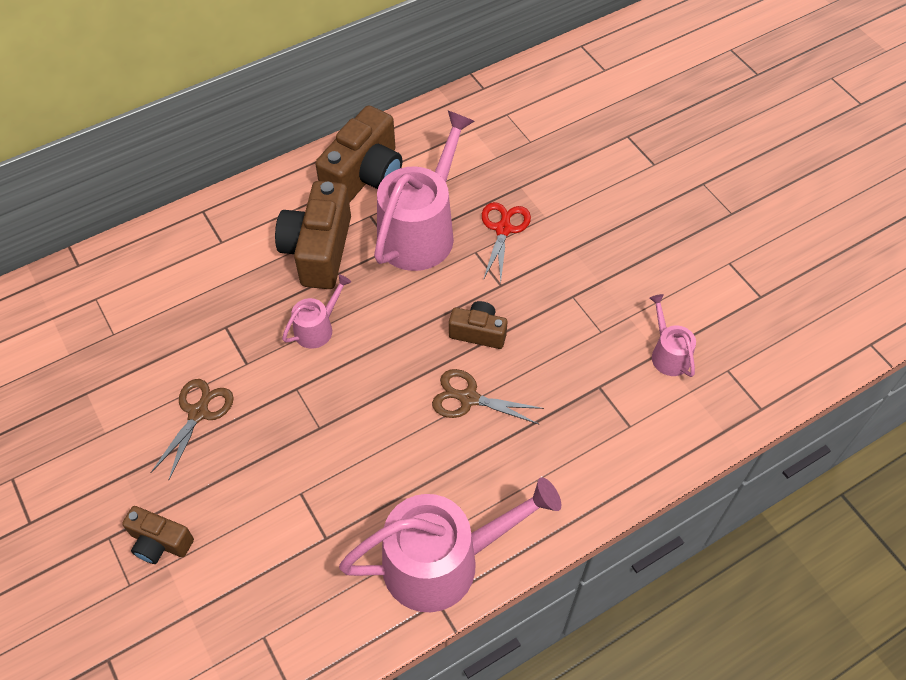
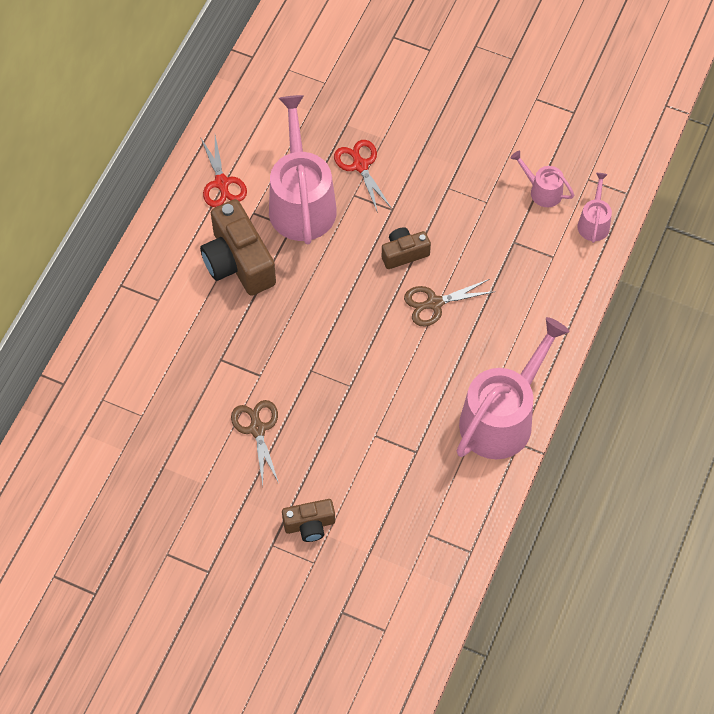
camera: 35 degrees left, 5 degrees up
pink watering can [282,275,351,349] -> pink watering can moved to [577,173,612,243]
brown camera [315,105,402,203] -> red scissors [200,136,247,207]

